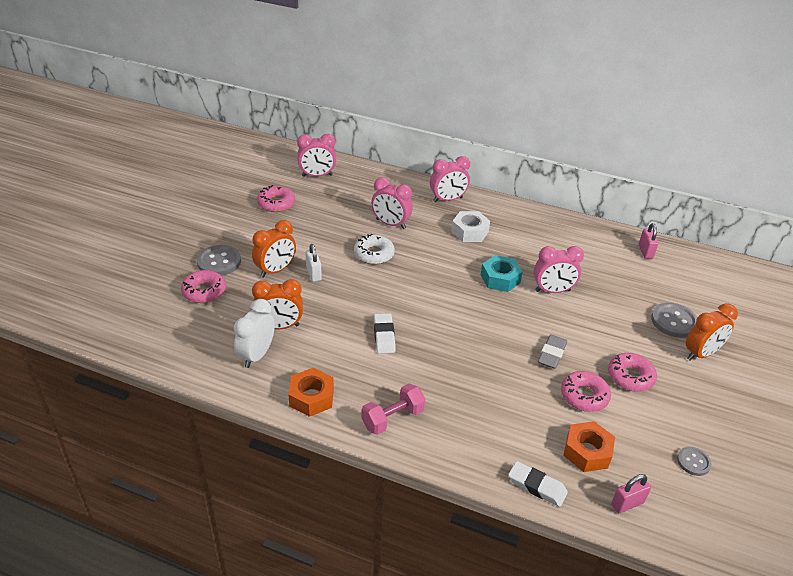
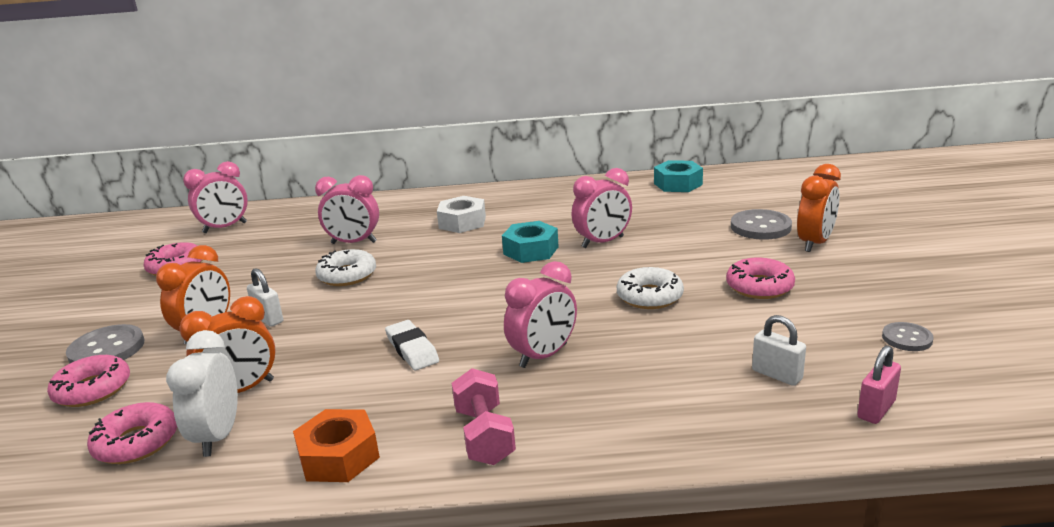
camera: 20 degrees left, 15 degrees down
pink dumbbell [361,384,426,435] -> pink dumbbell turned 45 degrees counterclockwise [452,368,516,465]
pink clock [430,156,470,202] -> pink clock moved to [504,261,577,368]
white eraser [508,461,568,507] -> none
grey eraser [538,334,567,369] -> white donut [617,267,684,309]
pink donut [561,371,611,412] -> pink donut moved to [87,402,177,464]
orange nut [563,421,615,472] -> white padlock [752,315,806,386]
pink padlock [639,223,658,259] -> turquoise nut [654,160,703,192]

